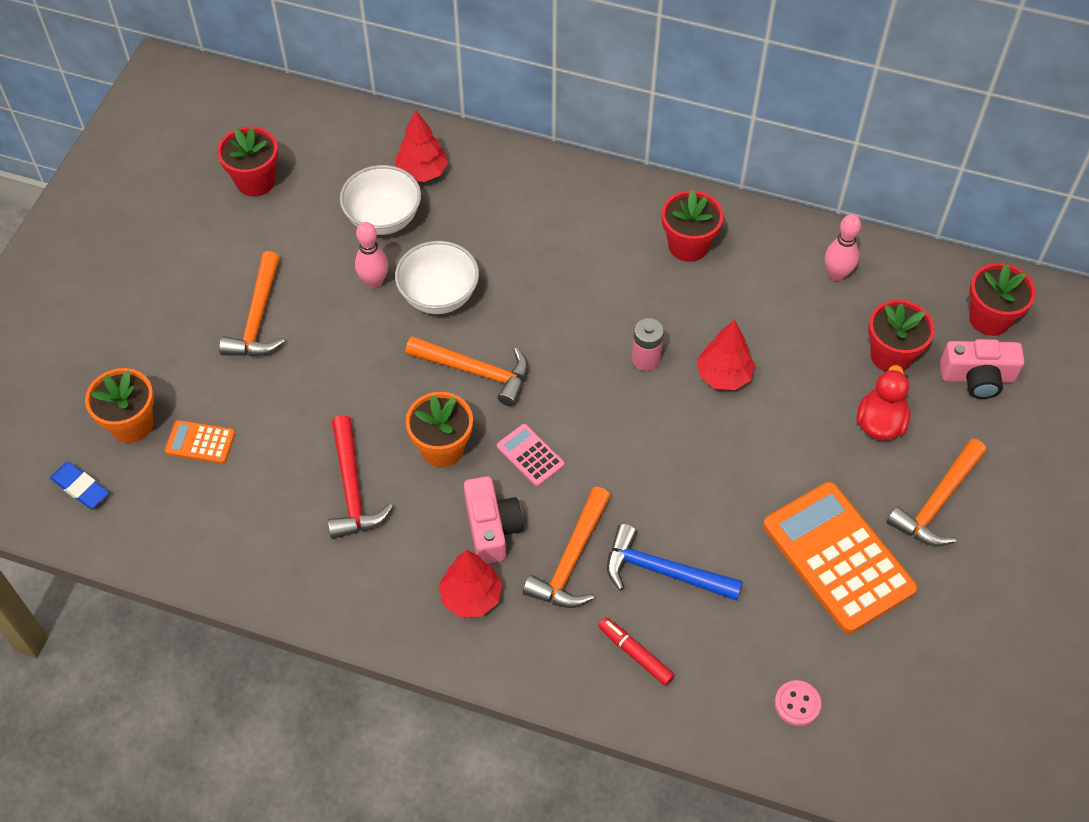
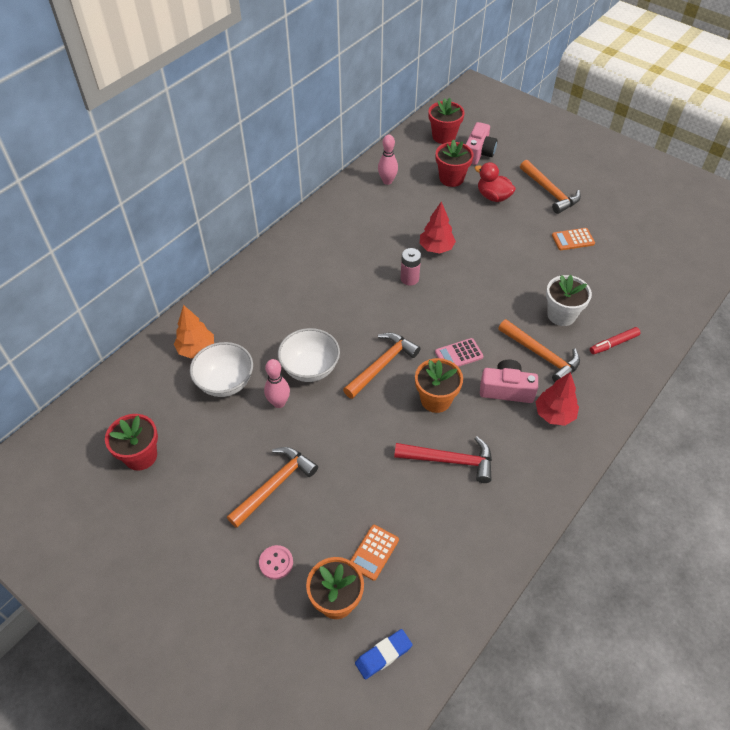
camera: 70 degrees left, 5 degrees down
orange hammer [219,251,285,356] -> orange hammer turned 75 degrees counterclockwise [227,447,318,528]
red tree [395,111,448,182] -> orange tree [174,305,214,358]
blue hammer [607,524,743,601] -> white flower pot [546,275,592,326]
red flower pot [662,190,724,262] -> none
orange calculator [763,482,917,634] -> orange calculator [552,228,595,250], size x0.45
pink button [775,680,821,726] -> pink button moved to [259,545,293,579]

